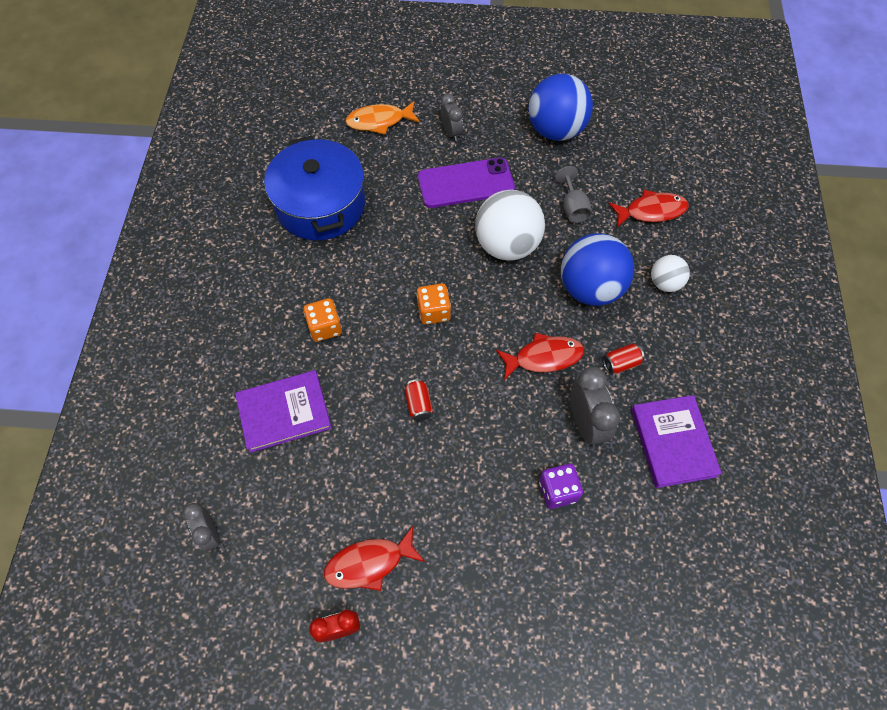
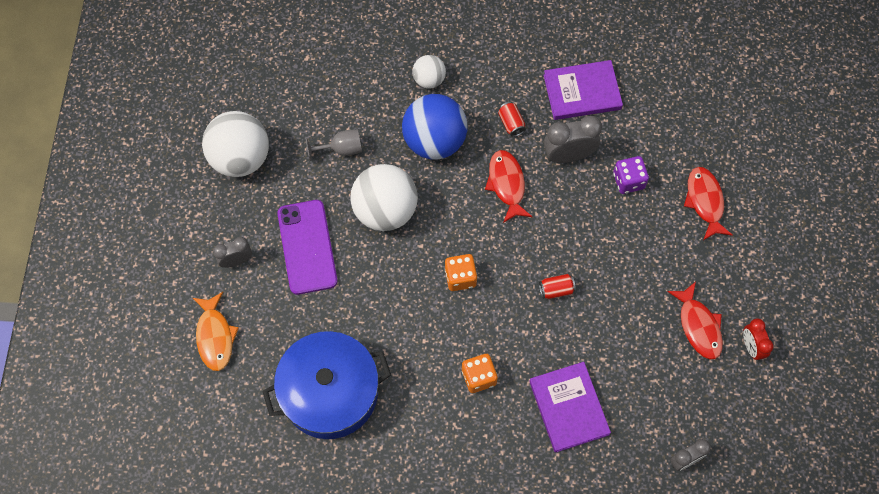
camera: 90 degrees left, 5 degrees up
blue ball [528,74,593,141] -> white ball [202,111,269,177]
red fish [609,190,689,227] -> red fish moved to [684,167,732,240]

